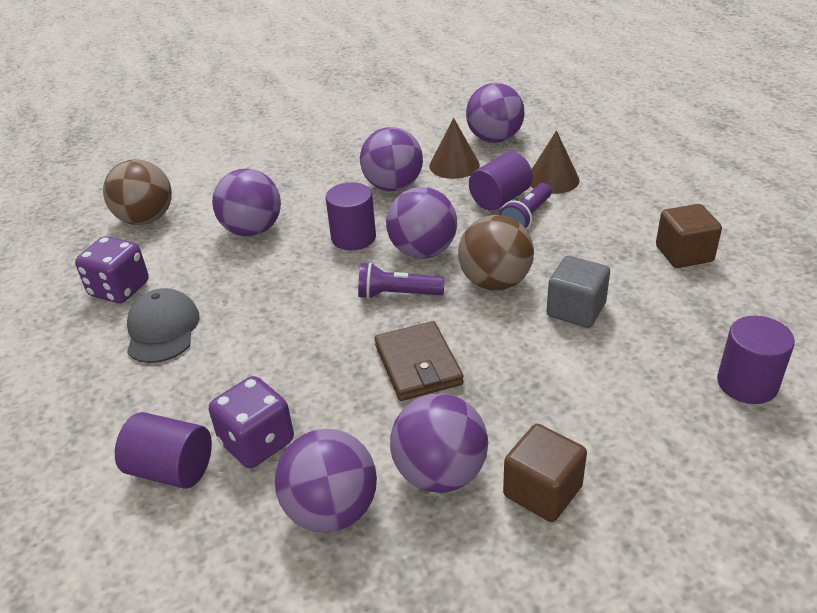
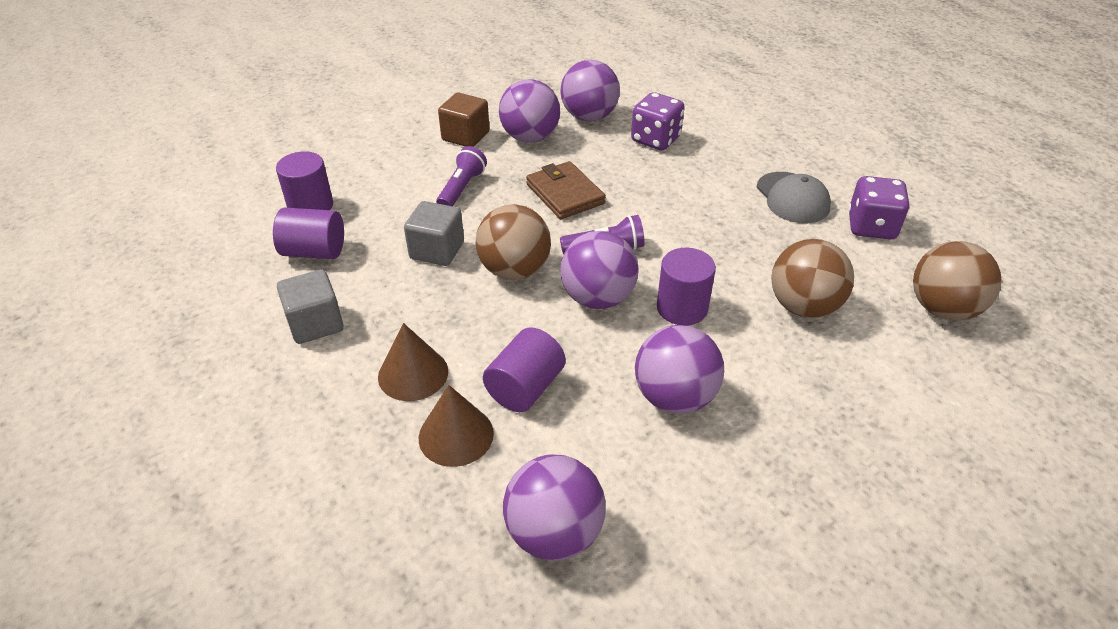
camera: 165 degrees right, 5 degrees up
purple cylinder [115,412,212,489] -> purple cylinder moved to [273,207,344,259]
purple ball [212,169,281,236] -> brown ball [771,239,854,318]
brown cone [429,118,480,179] -> brown cone moved to [378,323,448,401]
purple flashlight [499,183,552,230] -> purple flashlight moved to [436,146,487,206]
brown cube [656,204,722,268] -> grey cube [277,270,343,344]

